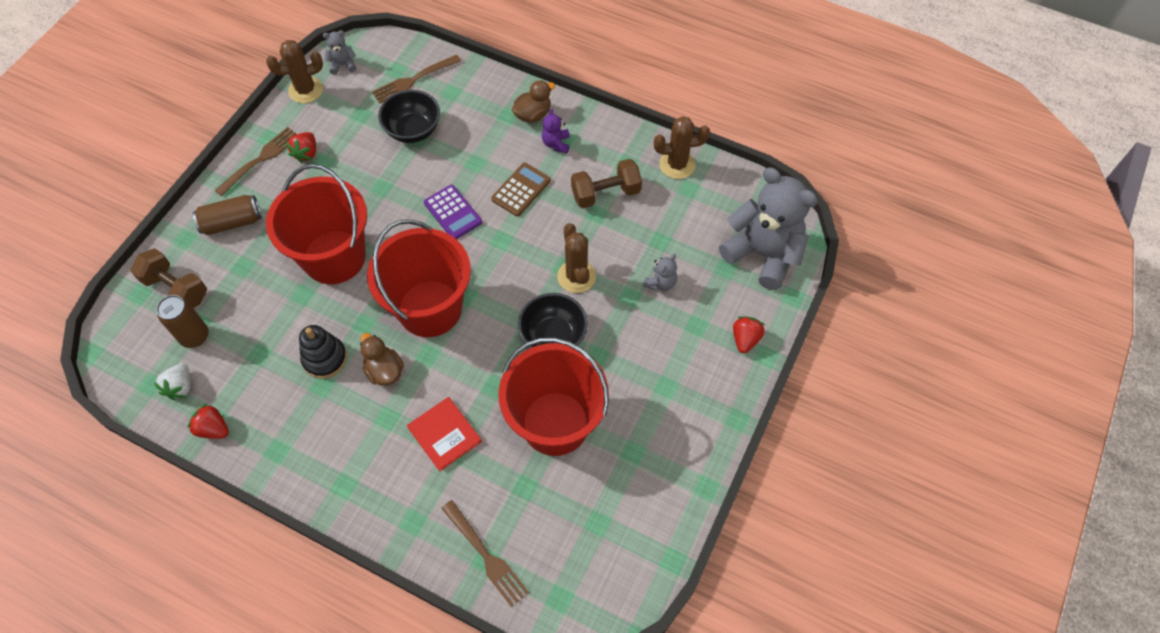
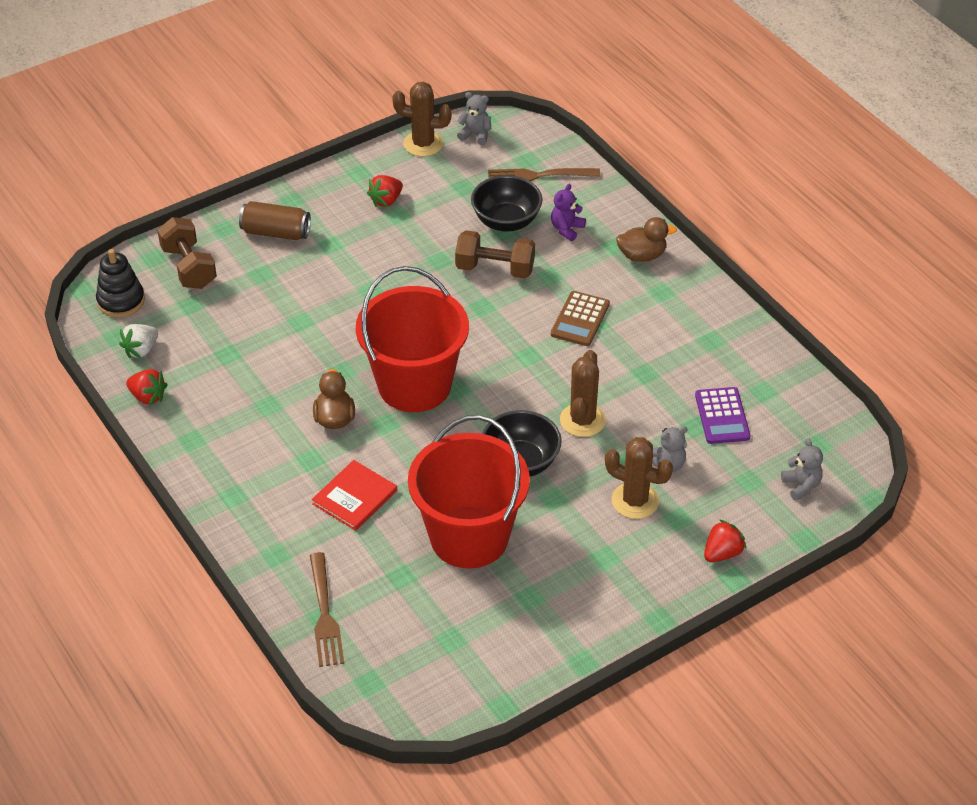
camera: 30 degrees right, 15 degrees down
brown can [156,295,209,348] -> none
red strawberry [188,403,229,439] -> red strawberry turned 150 degrees clockwise [126,369,168,405]
brown fork [215,127,296,196] -> none
red bucket [266,164,367,284] -> none
black stacking toy [299,325,347,379] -> black stacking toy moved to [96,249,145,317]
red book [407,397,482,471] -> red book turned 45 degrees clockwise [312,460,397,531]
purple calculator [424,185,482,239] -> purple calculator moved to [695,387,750,444]
brown calculator [491,163,551,217] -> brown calculator turned 135 degrees clockwise [551,291,610,346]
purple teddy bear [542,108,570,153] -> purple teddy bear moved to [551,184,586,241]
brown dumbbell [571,159,642,208] -> brown dumbbell moved to [455,230,535,279]
brown cactus [654,116,710,179] -> brown cactus moved to [605,437,673,519]
grey teddy bear [719,168,818,290] -> grey teddy bear [781,438,823,501], size x0.41

